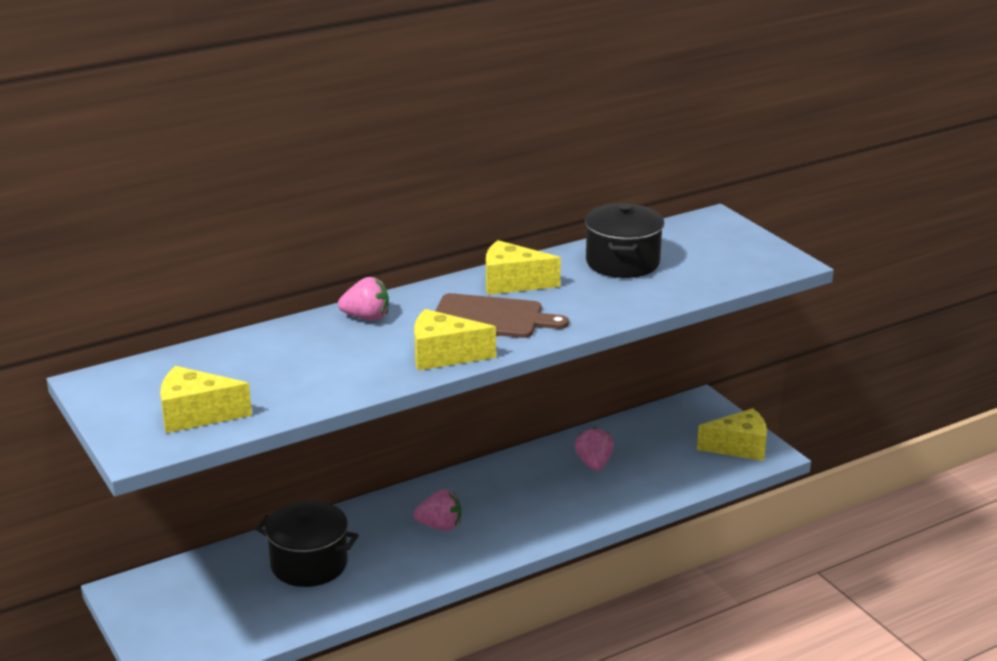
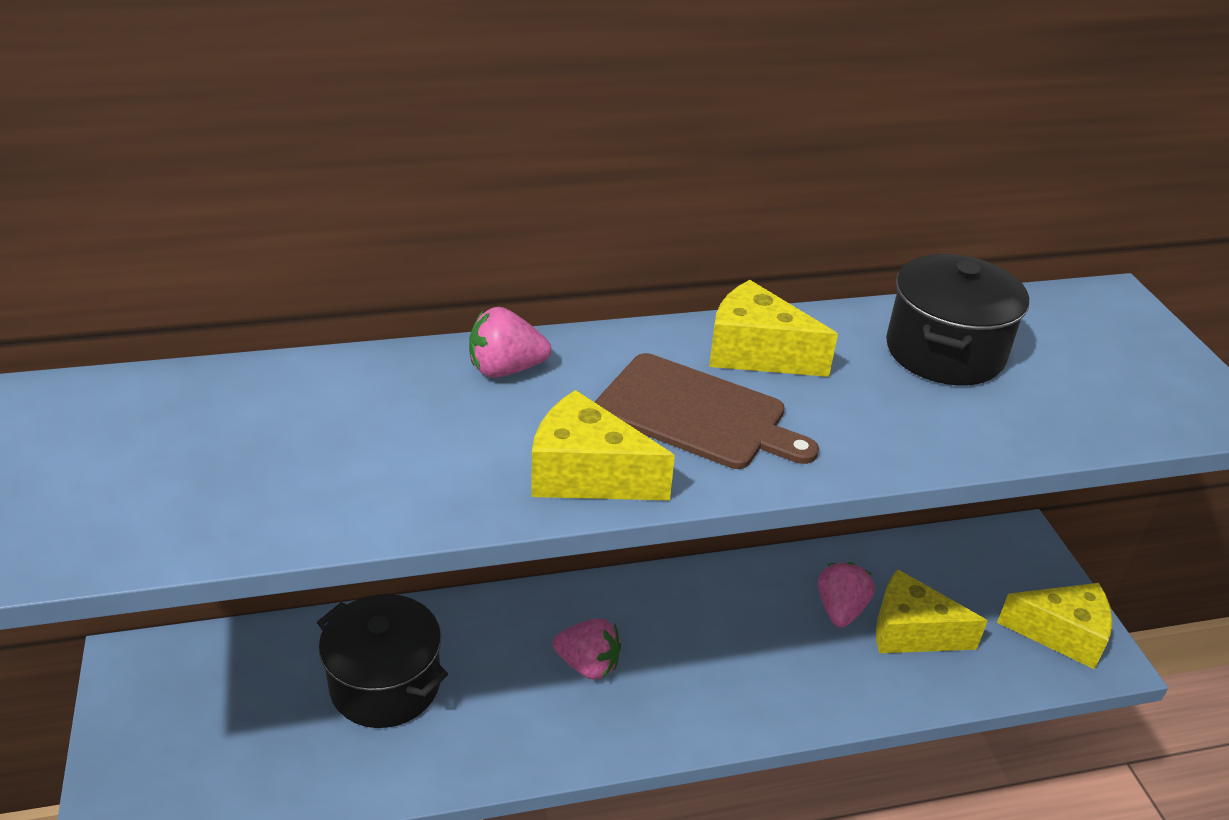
camera: 15 degrees right, 10 degrees up
yellow cheese [160,366,252,433] -> yellow cheese moved to [876,569,988,653]
pink strawberry [338,277,389,321] -> pink strawberry turned 150 degrees clockwise [469,307,551,378]

